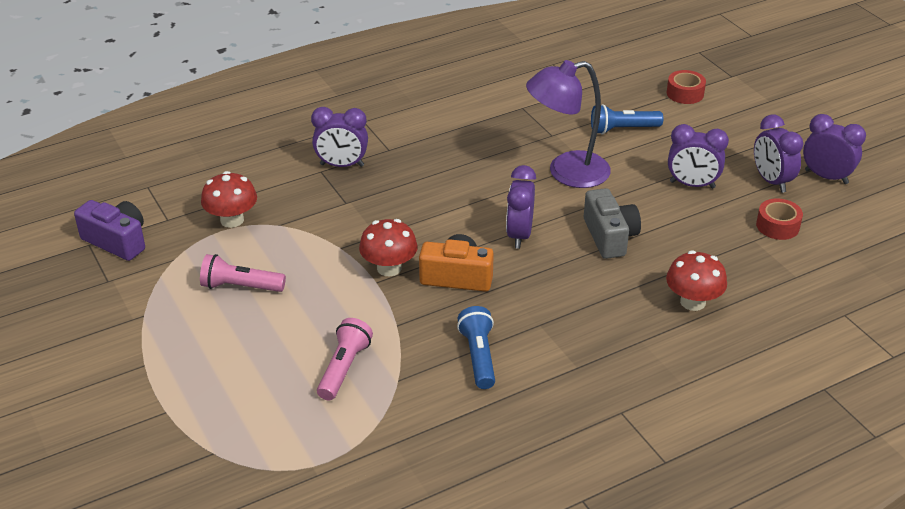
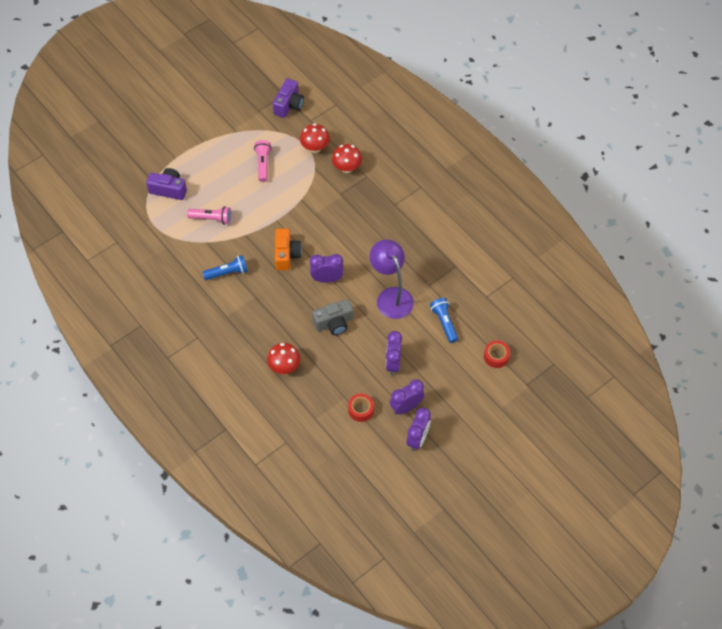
camera: 80 degrees right, 20 degrees up
purple clock [311,107,368,167] -> none
red mushroom [359,219,418,276] -> red mushroom moved to [332,144,362,173]
none -> purple camera [146,168,187,200]

